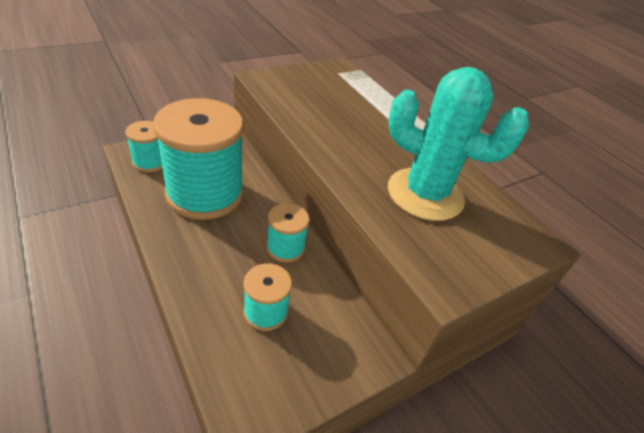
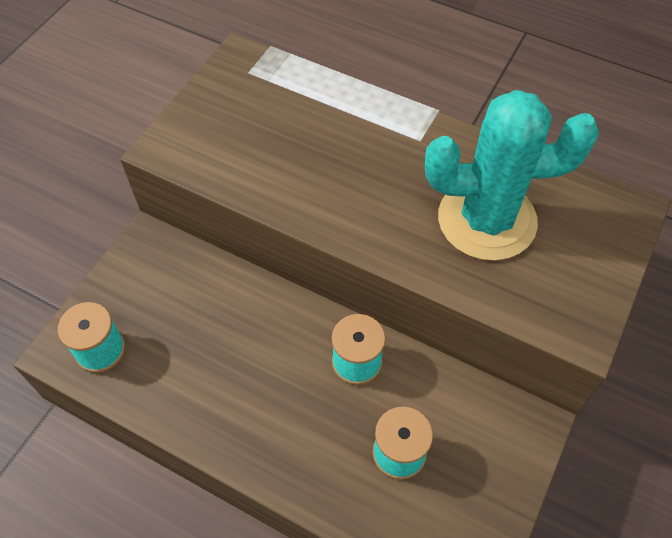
camera: 25 degrees left, 15 degrees up
turquoise spool [153,98,244,220] -> none

